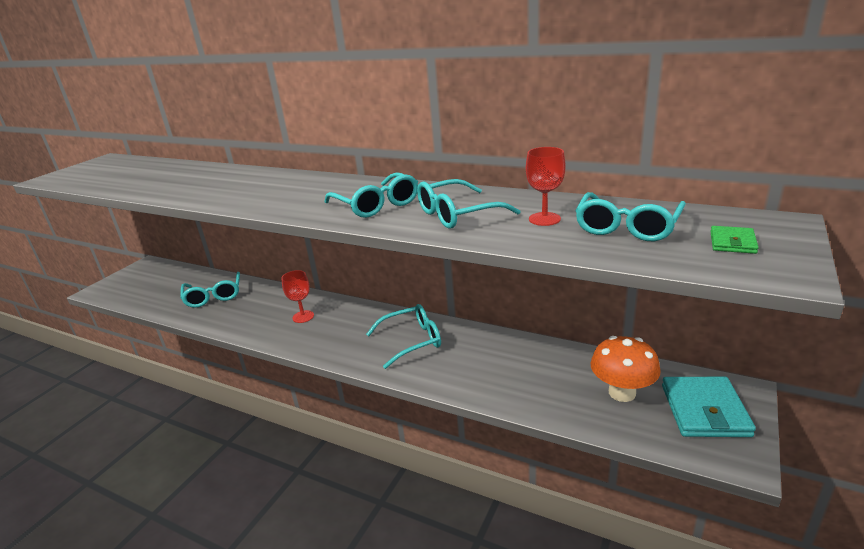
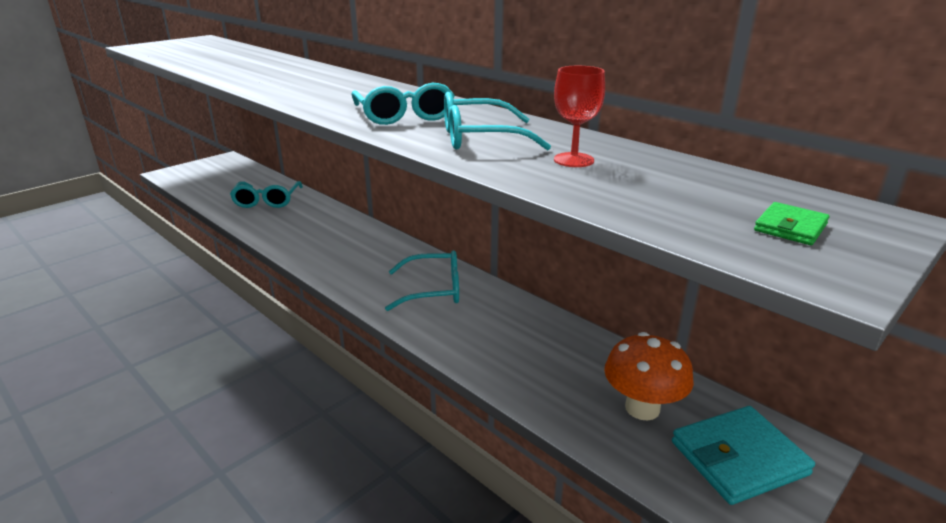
camera: 15 degrees right, 0 degrees up
red goblet [282,270,314,323] -> none
turquoise glasses [575,192,686,241] -> none
turquoise wallet [662,377,756,437] -> turquoise wallet turned 45 degrees clockwise [672,406,815,505]

